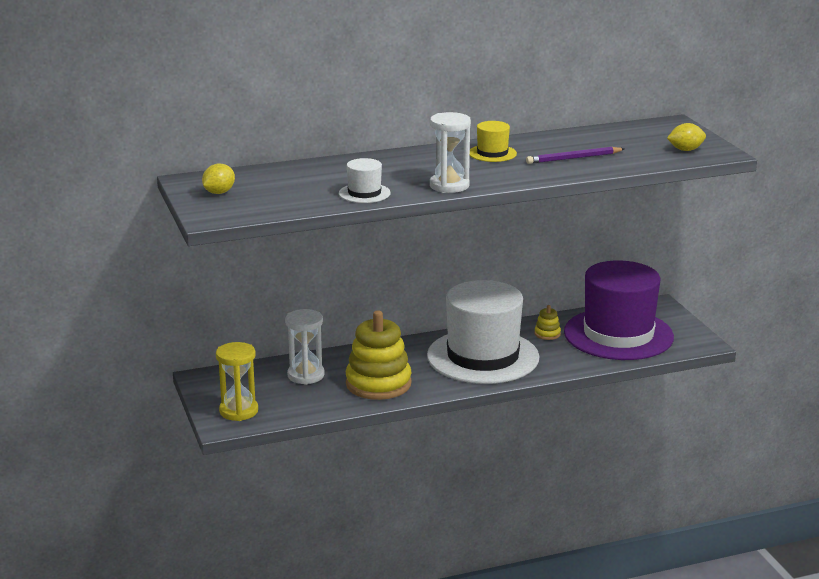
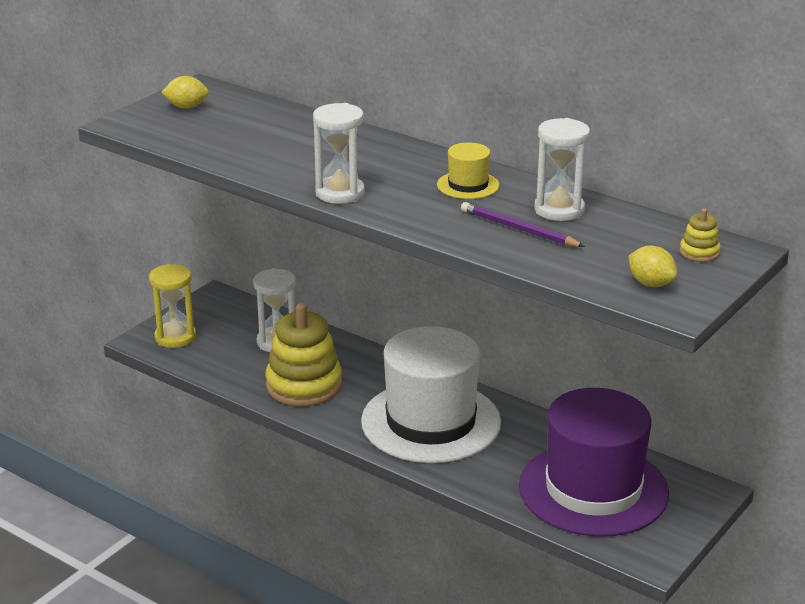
camera: 55 degrees right, 5 degrees up
white hat [339,158,391,203] -> none
yellow stacking toy [534,305,561,340] -> yellow stacking toy moved to [680,208,721,262]
none -> white hourglass [534,118,590,221]

